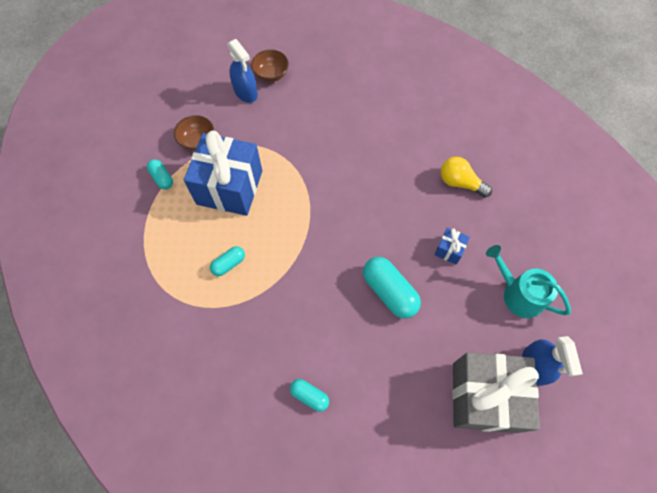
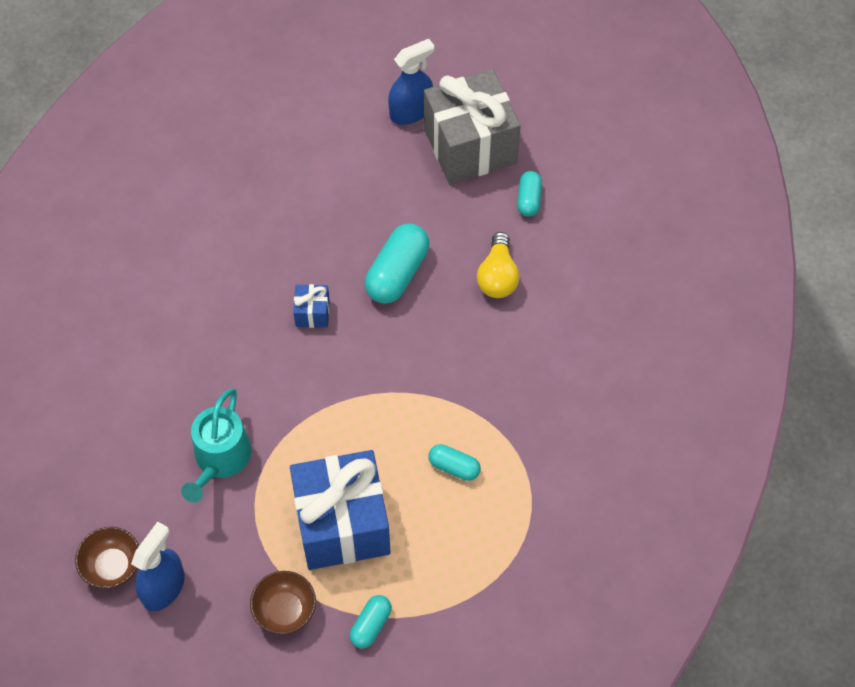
camera: 115 degrees left, 5 degrees down
turquoise capsule [290,379,329,412] -> turquoise capsule moved to [517,171,542,217]
blue gift [434,227,470,265] -> blue gift moved to [293,284,330,328]
yellow light bulb [440,157,492,198] -> yellow light bulb moved to [477,232,520,298]
turquoise watering can [486,245,571,318] -> turquoise watering can moved to [181,388,251,503]

